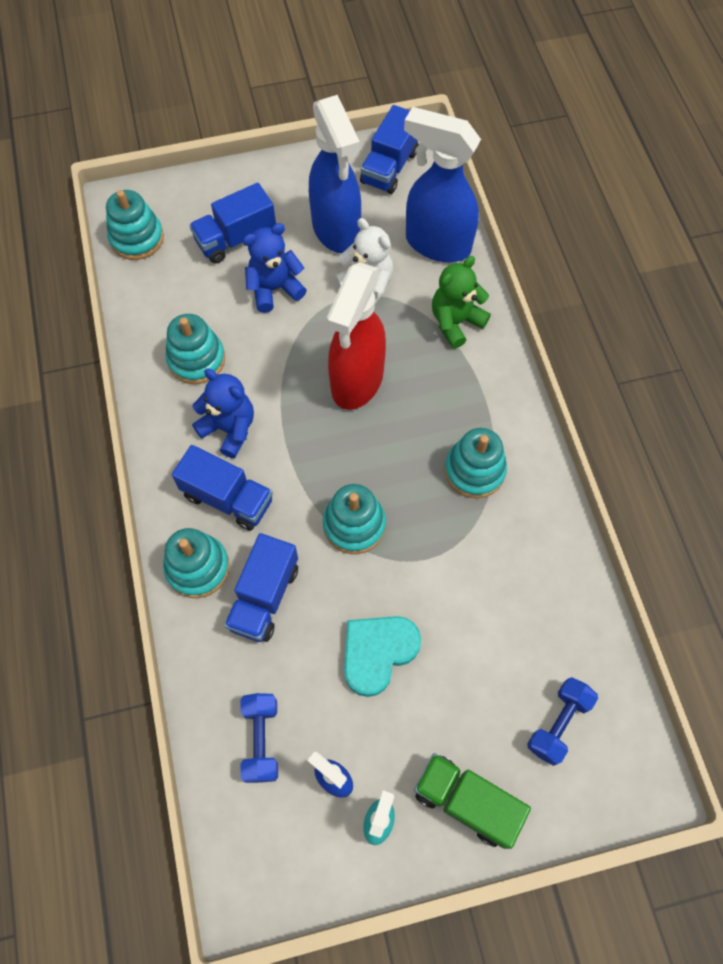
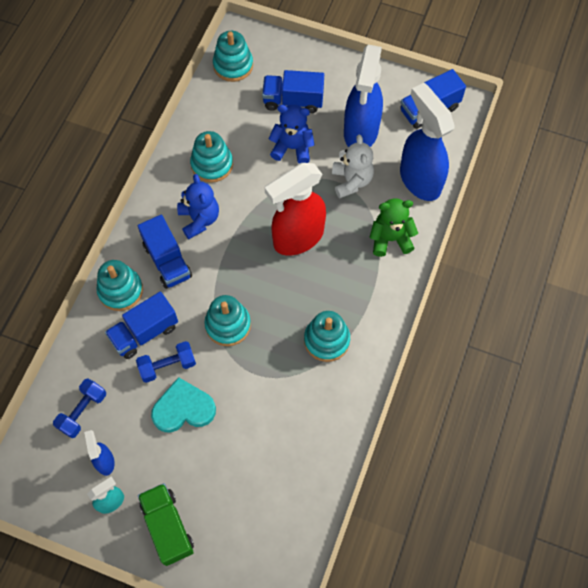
camera: 35 degrees right, 0 degrees up
blue dumbbell [527,677,598,766] -> blue dumbbell moved to [136,341,196,383]

